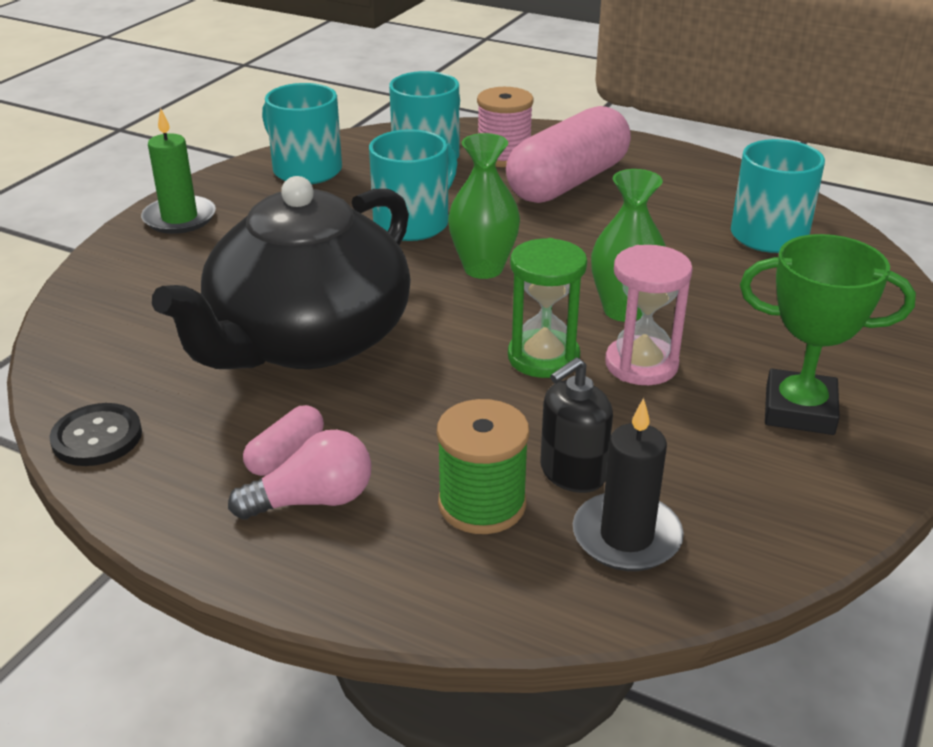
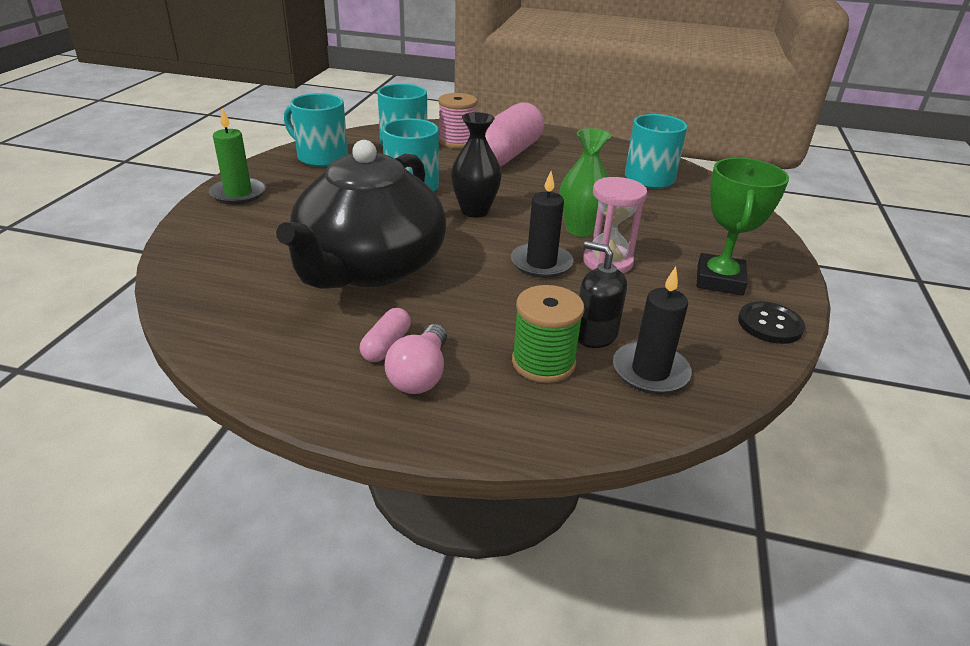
camera: 15 degrees left, 0 degrees up
black button [49,403,142,466] -> black button moved to [738,301,805,344]
pink light bulb [228,430,371,519] -> pink light bulb turned 135 degrees clockwise [385,324,447,394]
green vase [448,133,520,279] -> black vase [451,112,502,218]
green hourglass [508,238,587,378] -> black candle [511,171,573,278]
black soap dispenser [540,357,613,493] -> black soap dispenser turned 90 degrees clockwise [578,241,627,348]
green trophy [740,234,916,435] -> green trophy turned 75 degrees counterclockwise [697,158,789,295]

